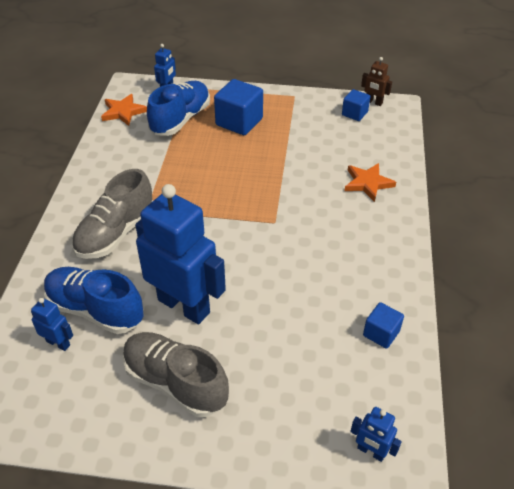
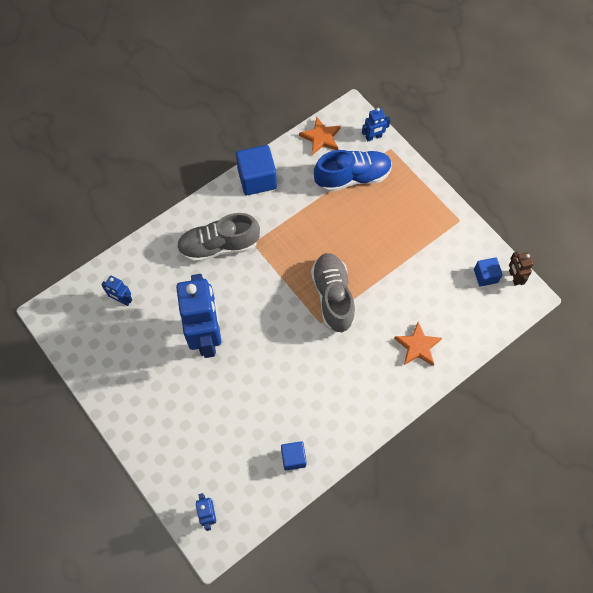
camera: 45 degrees right, 20 degrees up
blue robot [31,298,73,351] -> blue robot turned 135 degrees clockwise [101,275,132,306]
blue shoe [44,267,144,334] -> none
grey shoe [123,332,229,417] -> grey shoe moved to [311,253,355,333]
blue cube [214,79,263,135] -> blue cube moved to [236,145,277,195]

